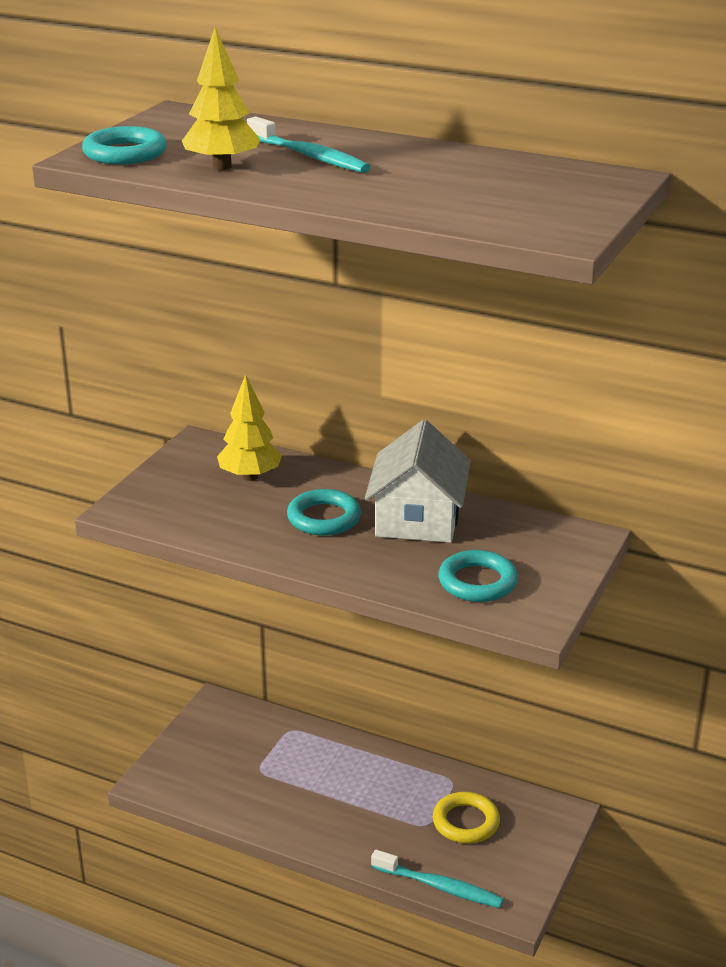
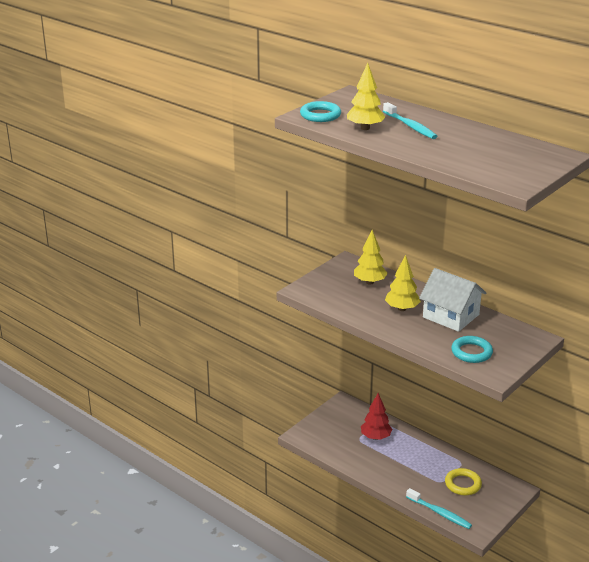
camera: 15 degrees right, 0 degrees up
turquoise ring [287,489,361,535] -> yellow tree [385,255,421,311]
white house [365,420,471,543] -> white house turned 75 degrees counterclockwise [419,268,486,332]
none -> red tree [361,393,392,440]

